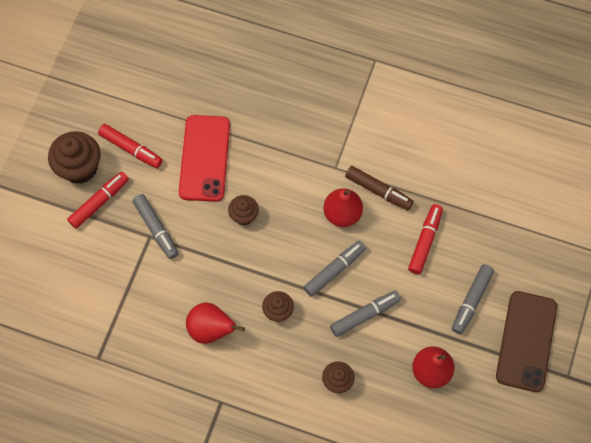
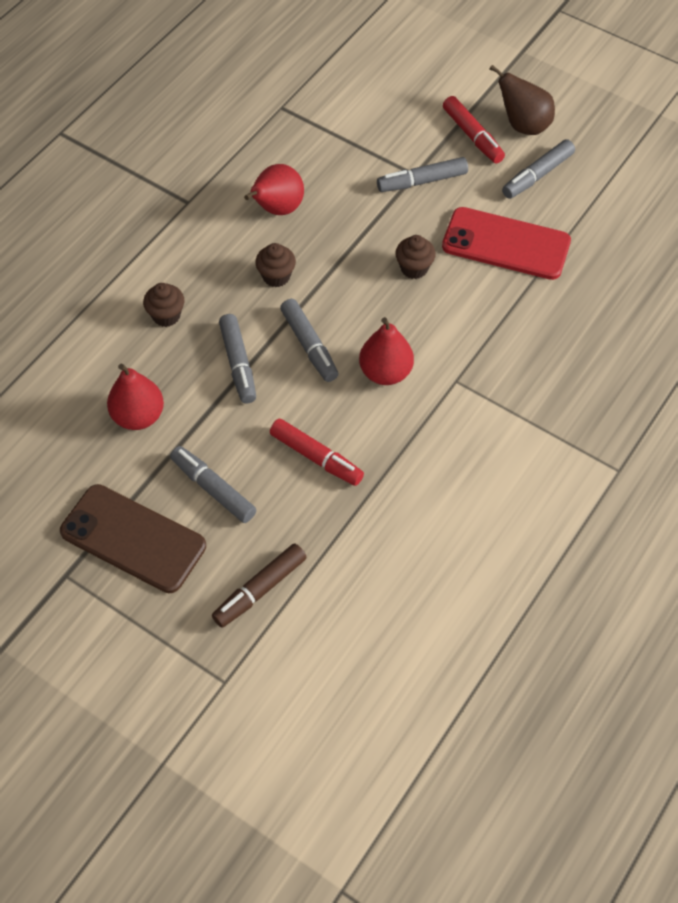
camera: 105 degrees right, 10 degrees down
brown cupcake [48,131,100,184] -> brown pear [489,65,555,135]
red marker [98,124,163,168] -> grey marker [502,139,575,199]
brown marker [345,166,414,210] -> brown marker moved to [212,544,307,628]

